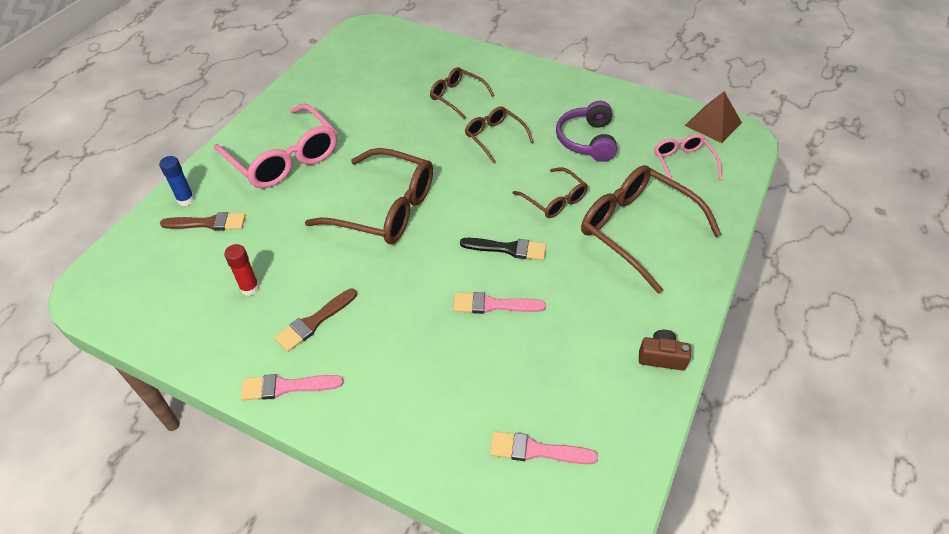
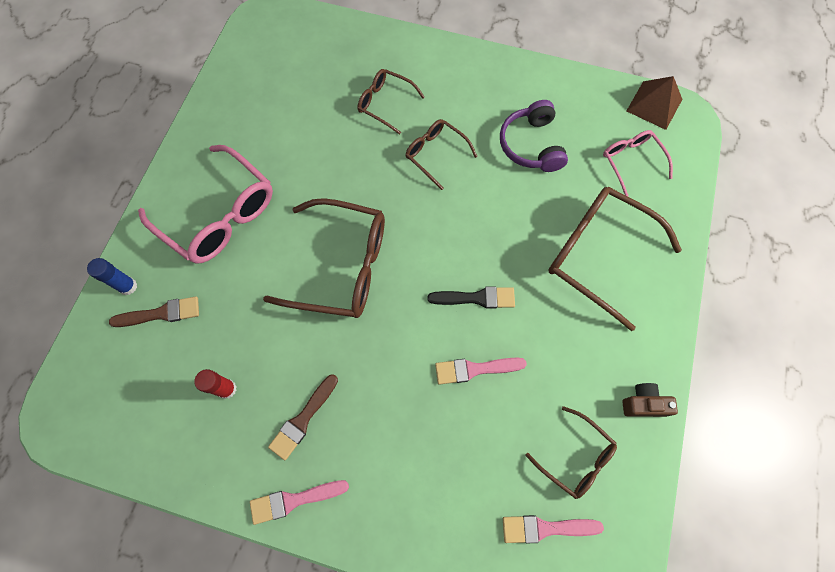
camera: 10 degrees left, 20 degrees up
brown glasses [512,167,588,218] -> brown glasses moved to [525,406,617,499]

